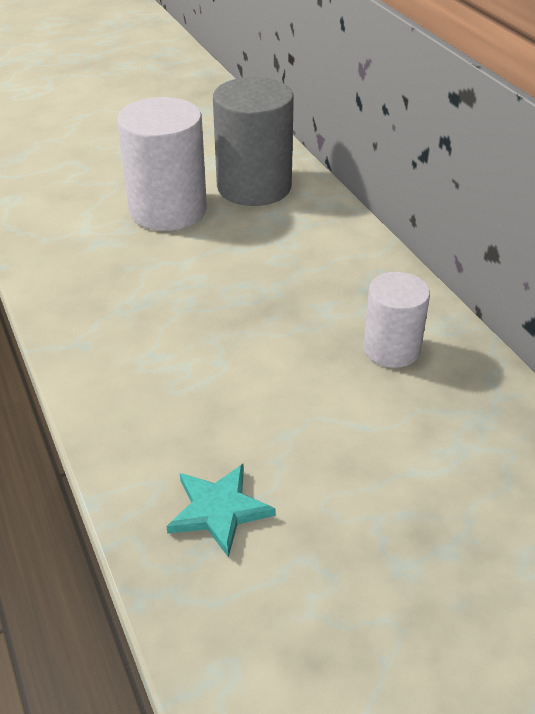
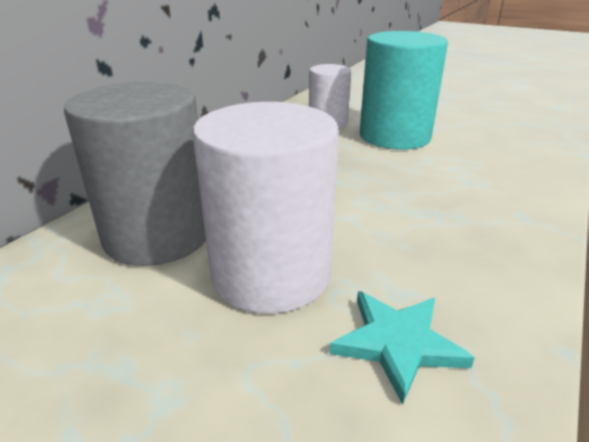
camera: 125 degrees left, 10 degrees down
turquoise star [166,463,275,557] -> turquoise star moved to [329,291,475,405]
none -> turquoise cylinder [360,31,448,150]

